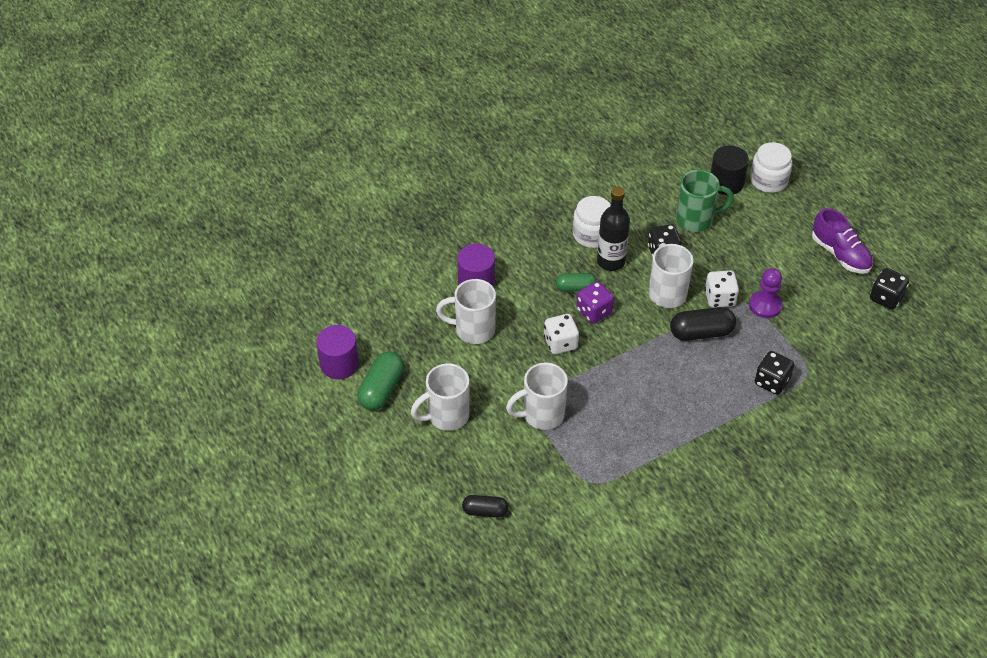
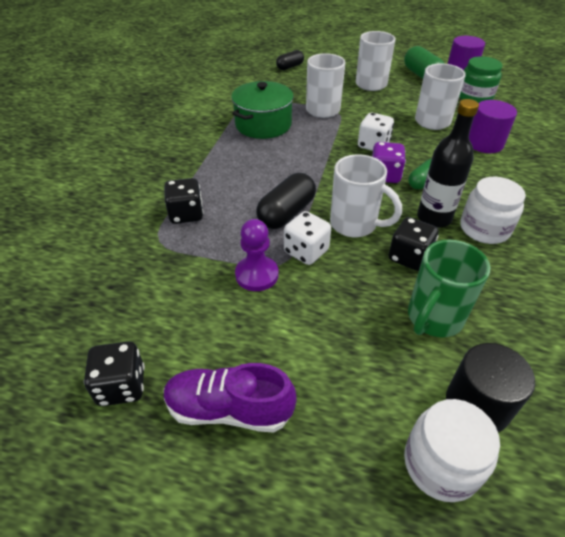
camera: 135 degrees right, 5 degrees down
none -> green pot [231,81,294,139]
none -> green jar [459,56,502,103]

